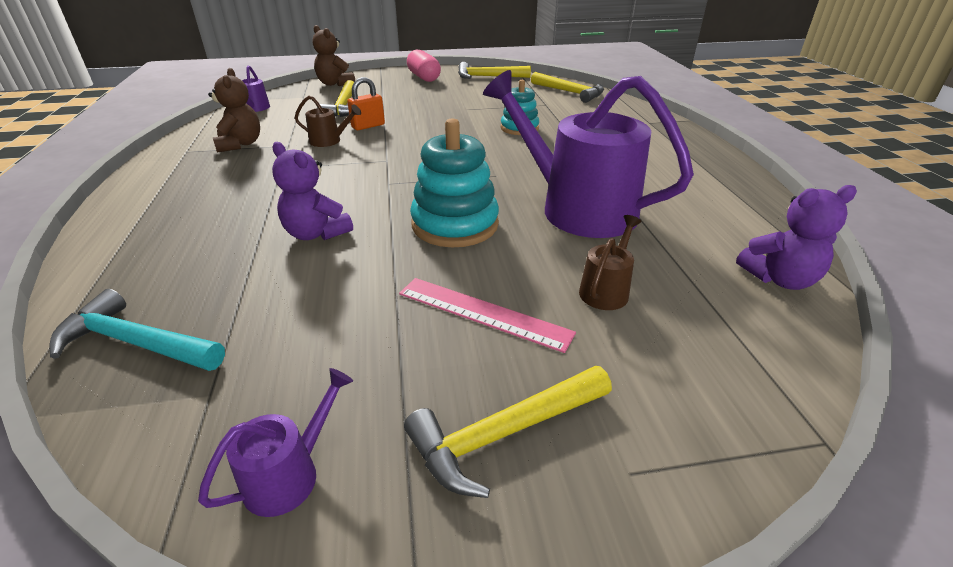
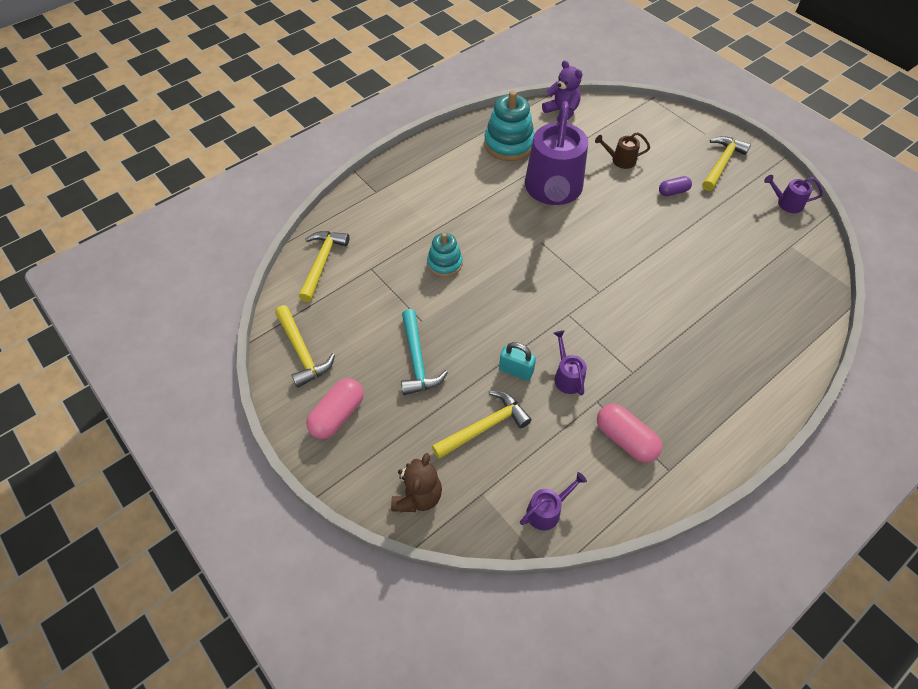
camera: 120 degrees left, 20 degrees up
turquoise hammer [49,289,225,371] -> turquoise hammer moved to [401,309,448,395]
brown teddy bear [208,68,260,153] -> pink capsule [597,404,662,463]
purple teddy bear [272,142,353,240] -> none
brown watering can [294,96,361,147] -> purple watering can [554,330,587,395]
orange padlock [347,77,385,130] -> turquoise padlock [499,342,536,381]
pink ruler [399,278,576,353] -> purple capsule [659,176,692,196]
yellow hammer [404,366,612,498] -> yellow hammer turned 90 degrees counterclockwise [702,136,751,191]
turquoise stacking toy [410,118,499,247] -> turquoise stacking toy moved to [484,91,535,161]

